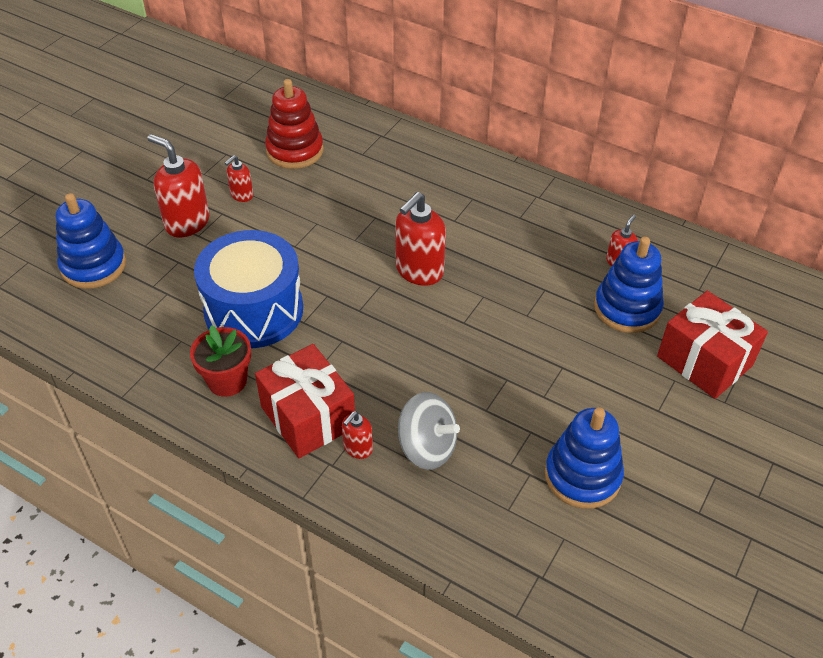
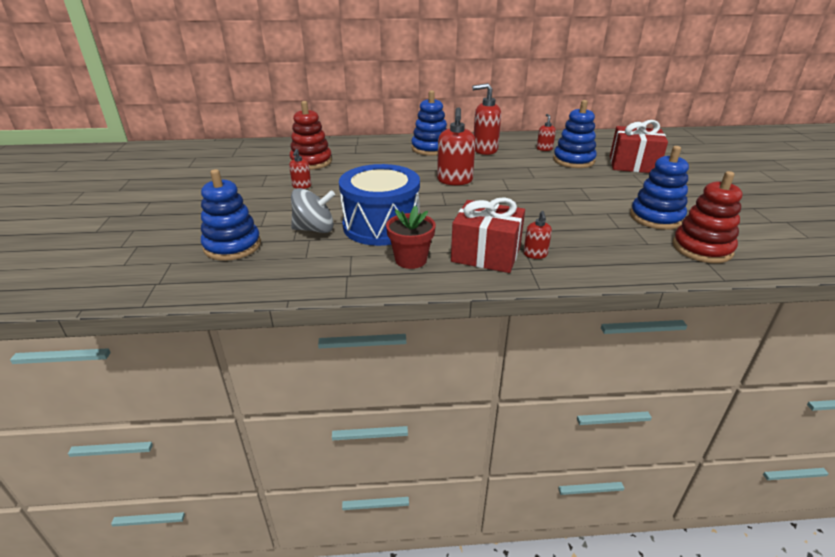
camera: 35 degrees left, 15 degrees down
red soap dispenser [147,134,210,237] -> red soap dispenser moved to [472,83,501,155]
grey spinning top [398,392,460,470] -> grey spinning top moved to [291,188,335,233]
none -> blue stacking toy [411,90,447,156]
none -> red stacking toy [672,171,743,263]

